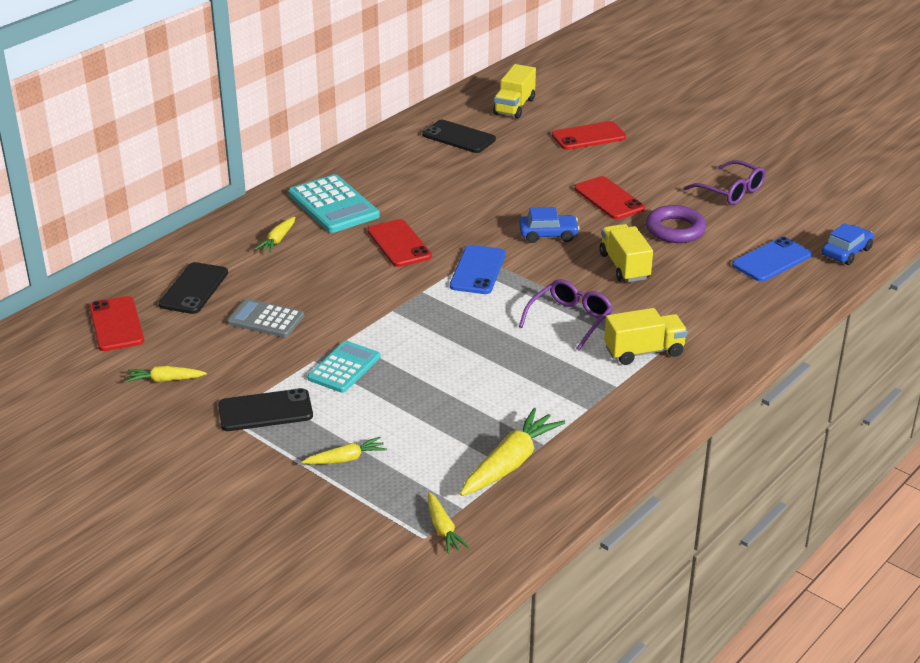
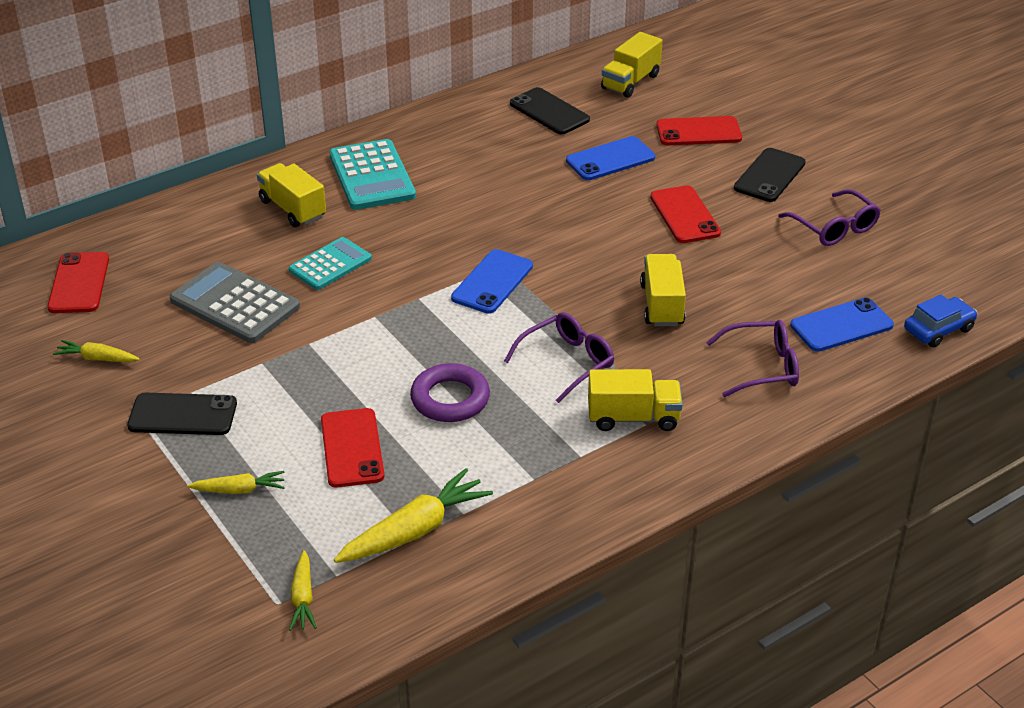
camera: 15 degrees right, 5 degrees up
black phone [159,262,228,314] -> black phone moved to [734,148,806,202]
grey calculator [227,299,304,338] -> grey calculator [170,262,300,343], size x1.52
yellow carrot [255,217,295,253] -> yellow truck [257,163,326,227]
turquoise calculator [307,341,381,393] -> turquoise calculator moved to [289,237,372,290]
red phone [368,219,432,267] -> red phone moved to [321,408,384,487]
blue car [519,207,580,243] -> none
purple ring [646,205,706,243] -> purple ring moved to [410,363,490,422]
none -> blue phone [566,136,655,180]
none -> purple glasses [706,320,799,397]

